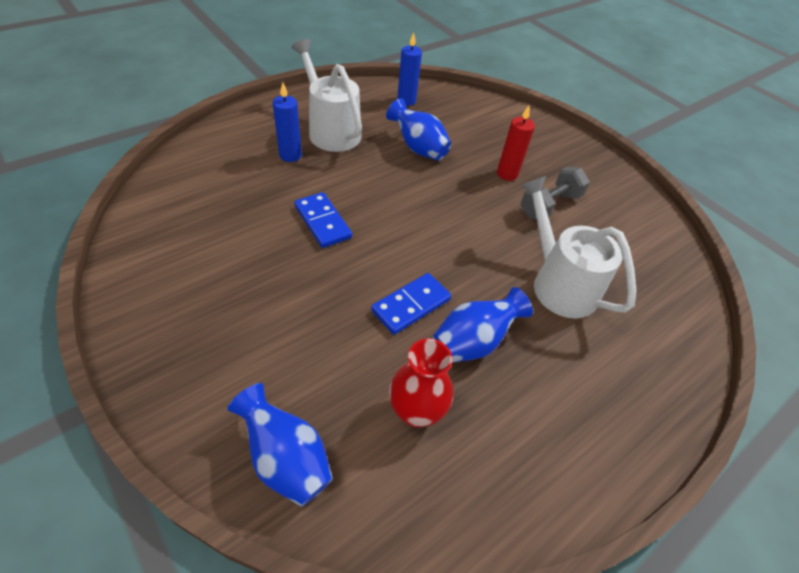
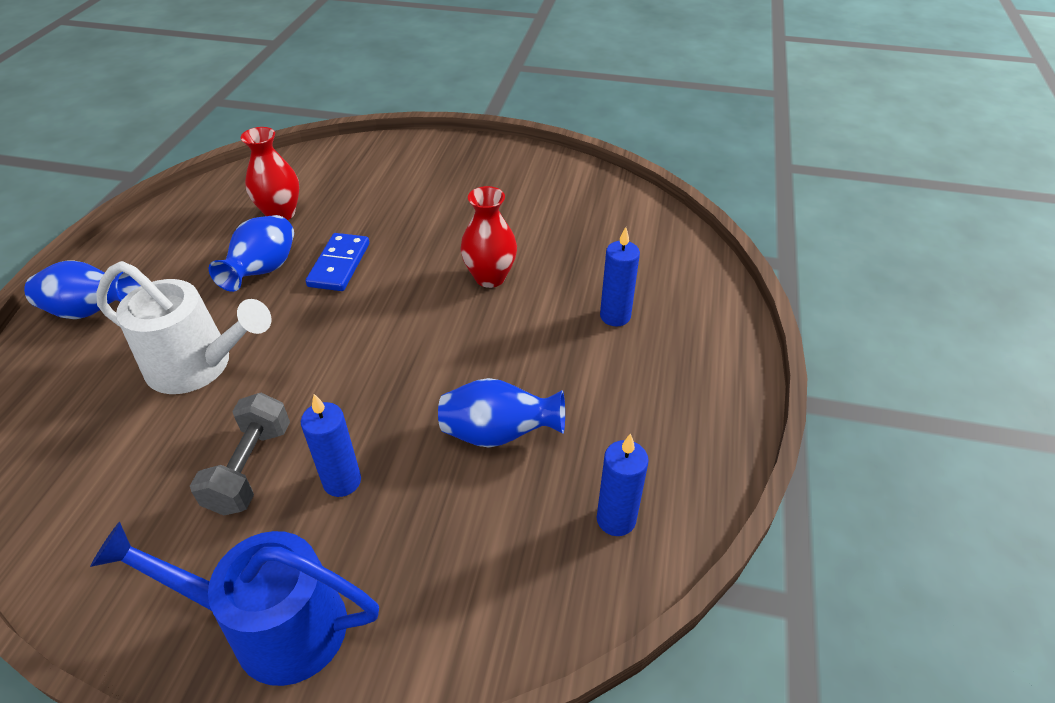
camera: 145 degrees right, 5 degrees down
blue vase [227,383,333,506] -> blue vase moved to [24,260,141,319]
white watering can [291,39,362,152] -> none
blue domino [294,192,352,248] -> red vase [460,186,517,288]
red candle [497,106,535,181] -> blue candle [301,394,361,497]
none -> blue watering can [90,522,379,686]

